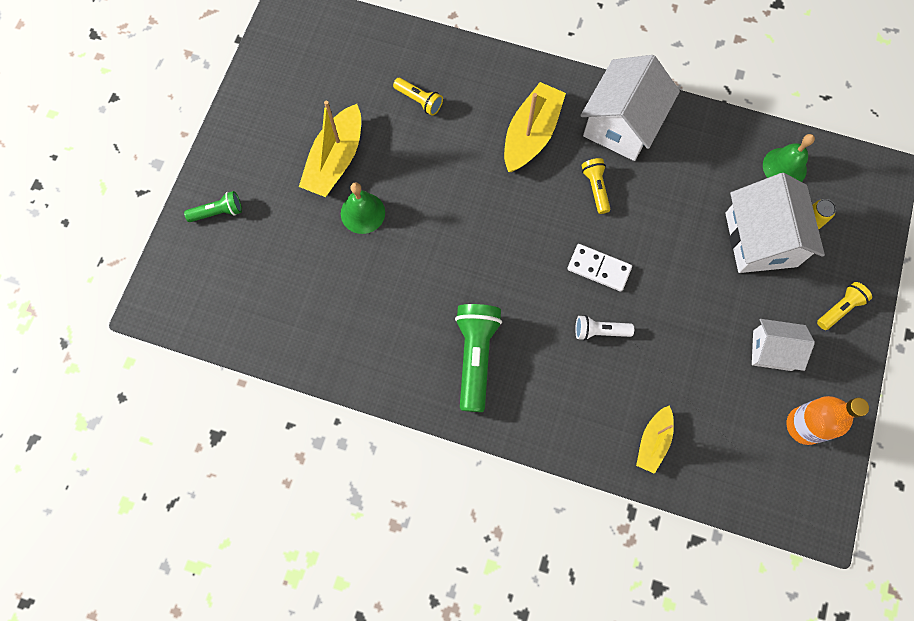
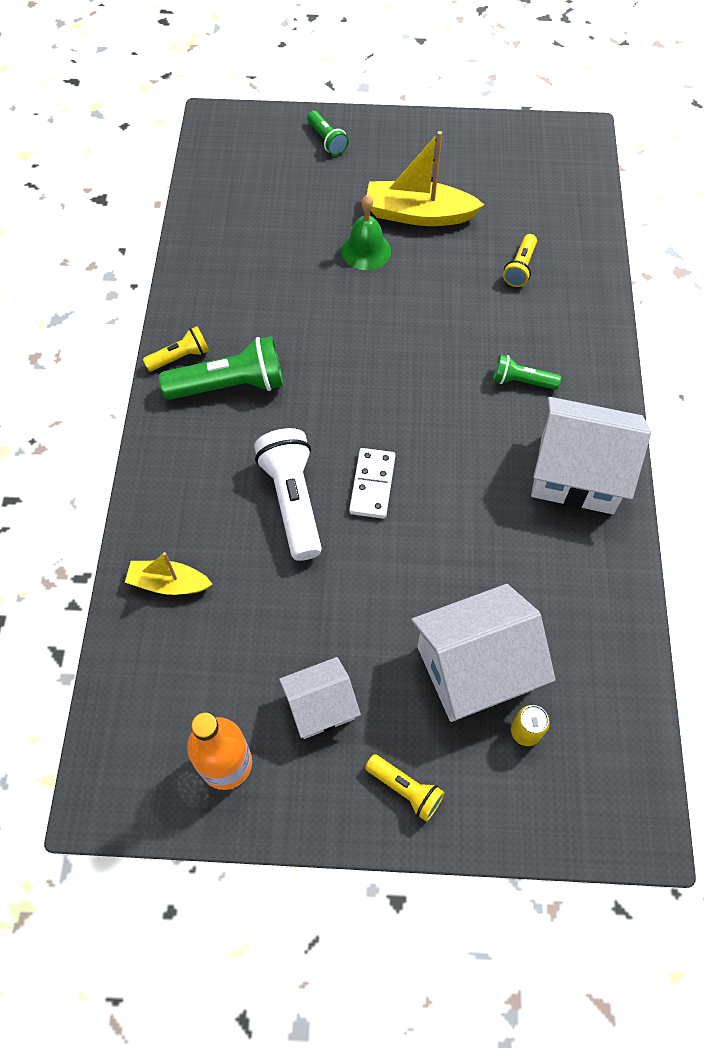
camera: 75 degrees right, 10 degrees down
yellow boat [504,82,566,172] -> green flashlight [493,354,561,390]
white flashlight [575,315,634,341] -> white flashlight [254,428,322,561], size x1.83
yellow flashlight [581,158,610,214] -> yellow flashlight moved to [143,326,209,372]
white house [752,319,815,371] -> white house turned 75 degrees clockwise [279,657,361,739]
green bell [763,134,815,182] -> none

